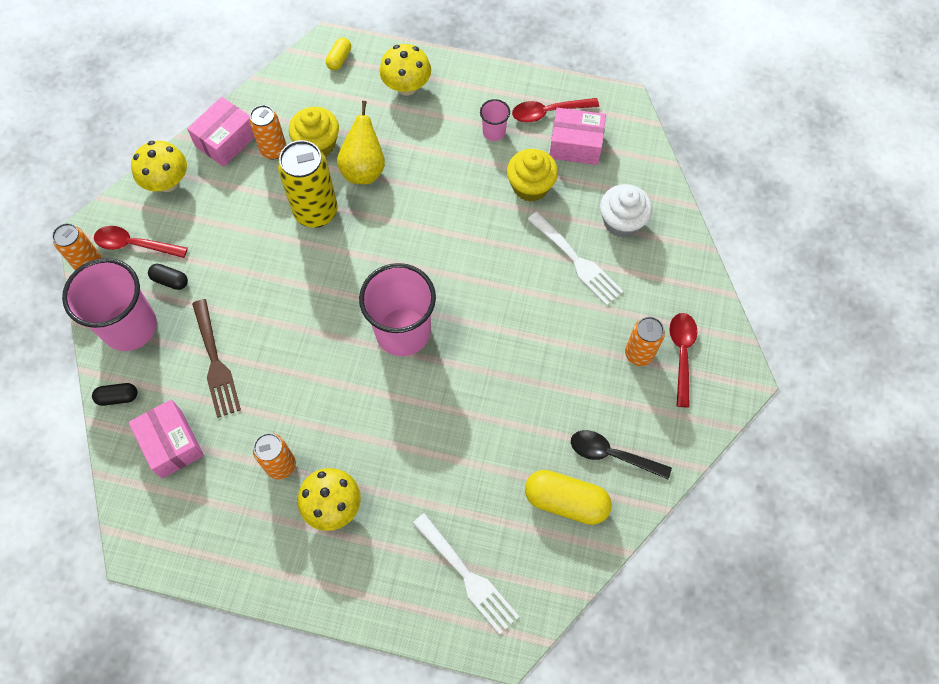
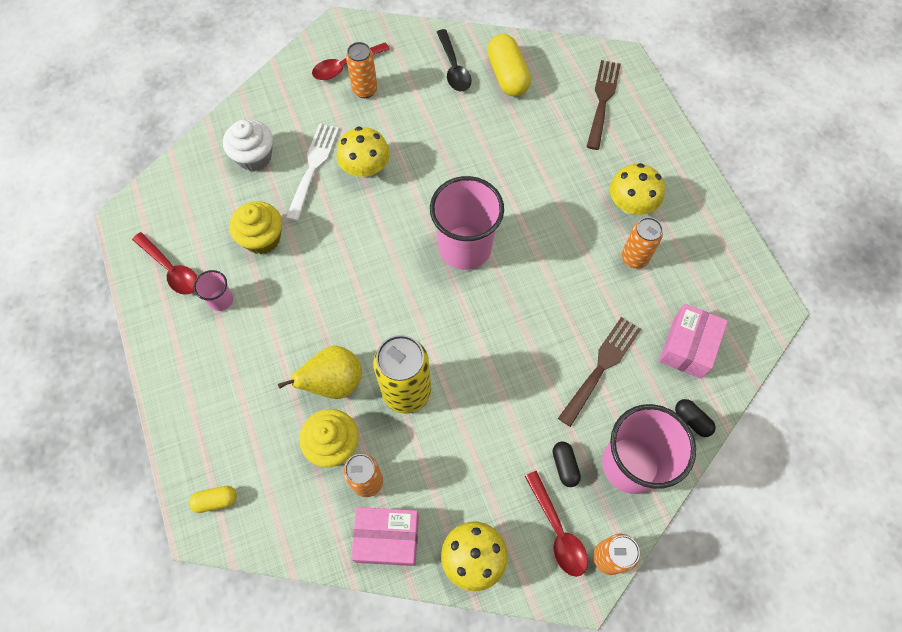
camera: 125 degrees left, 0 degrees up
yellow mushroom [379,44,431,95] -> yellow mushroom moved to [337,126,390,178]
white fork [413,513,519,634] -> brown fork [587,60,621,150]
pink box [549,108,606,165] -> none

